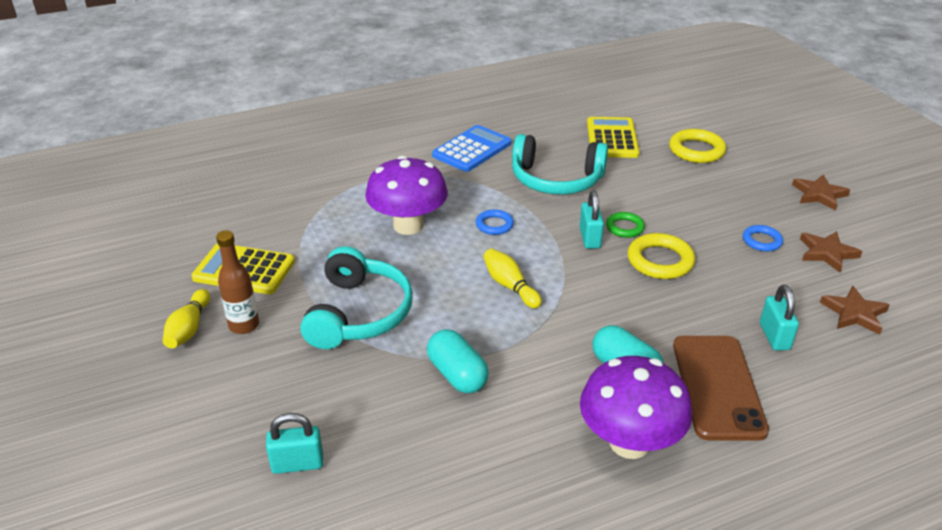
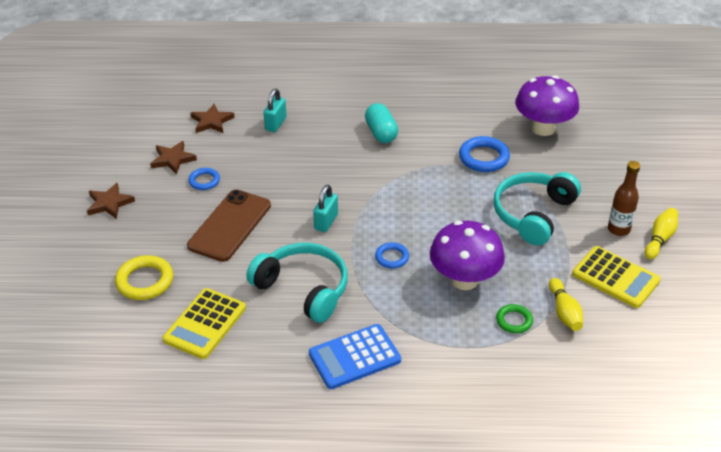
camera: 155 degrees left, 5 degrees up
turquoise padlock [266,413,323,474] -> none
turquoise capsule [427,329,489,393] -> blue ring [459,136,510,172]
yellow bowling pin [483,249,542,309] -> yellow bowling pin moved to [549,278,583,331]
purple mushroom [580,356,692,459] -> purple mushroom moved to [515,75,579,136]
green ring [606,212,645,238] -> green ring moved to [496,304,533,333]
yellow ring [627,233,695,279] -> none
brown phone [673,336,769,441] -> brown phone moved to [187,190,271,262]

